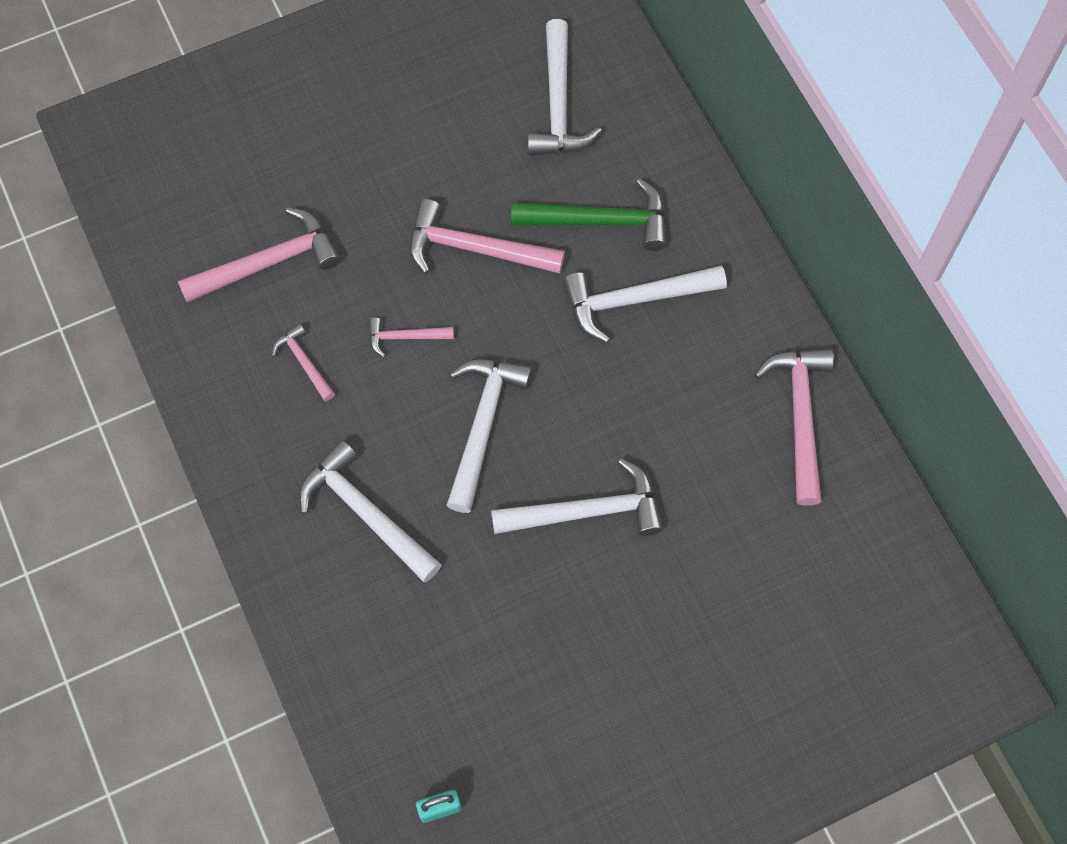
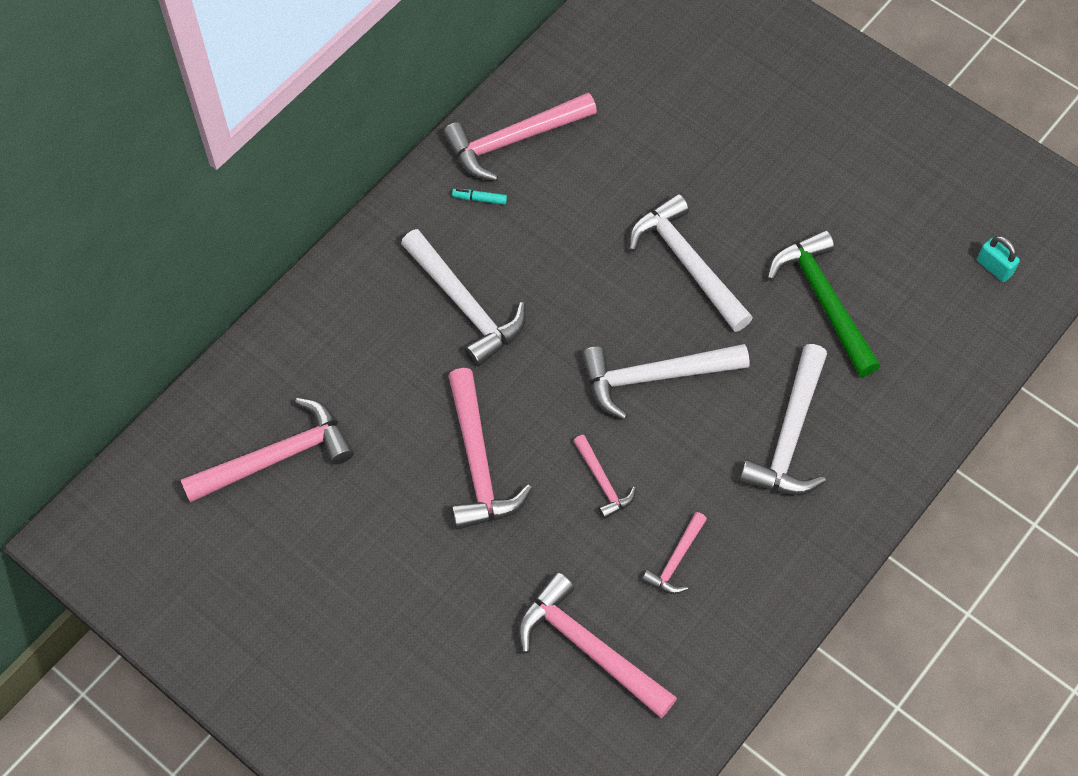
camera: 115 degrees left, 5 degrees down
green hammer [511,178,667,251] -> green hammer moved to [767,230,880,377]
white hammer [528,19,602,156] -> pink hammer [181,398,354,503]
none -> turquoise marker [452,189,507,205]

